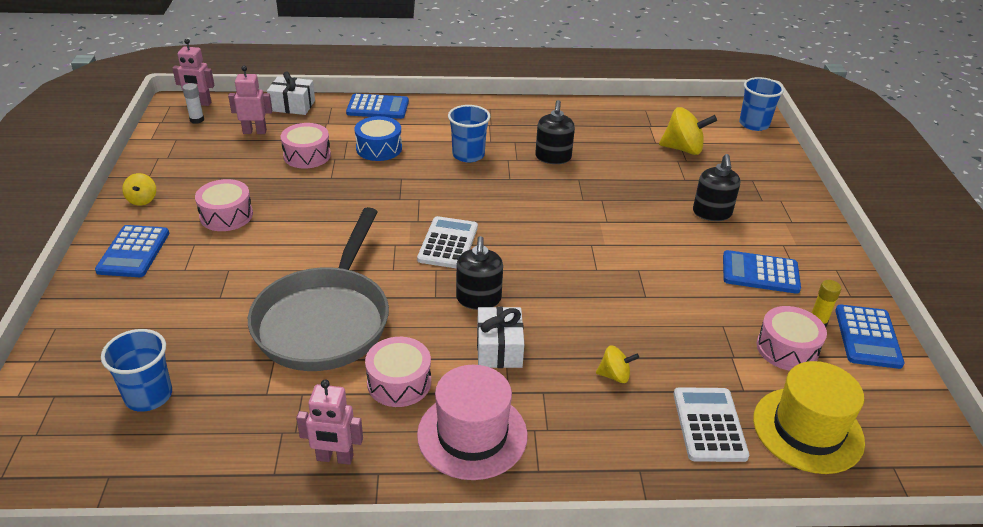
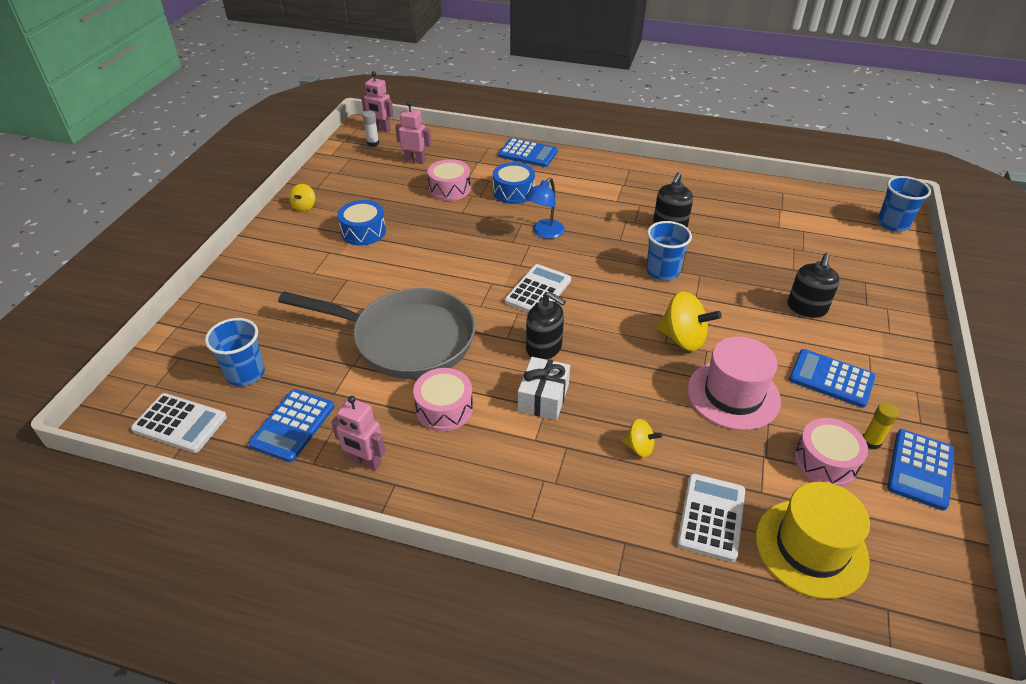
camera: 20 degrees right, 5 degrees up
blue calculator [95,225,169,277] -> blue calculator moved to [248,389,334,462]
pink drum [195,179,253,231] -> blue drum [337,200,386,245]
grey pan [248,207,389,371] -> grey pan turned 105 degrees counterclockwise [278,288,475,379]
white gift [267,71,315,115] -> none
pink hat [417,365,528,480] -> pink hat moved to [688,336,781,430]
blue cup [448,105,490,162] -> blue cup moved to [646,221,692,281]
black soap dispenser [456,236,503,310] -> black soap dispenser turned 75 degrees counterclockwise [526,291,566,360]
yellow spinning top [659,107,717,155] -> yellow spinning top moved to [657,291,722,351]
none -> white calculator [131,393,227,453]
none -> blue lamp [525,178,565,239]

